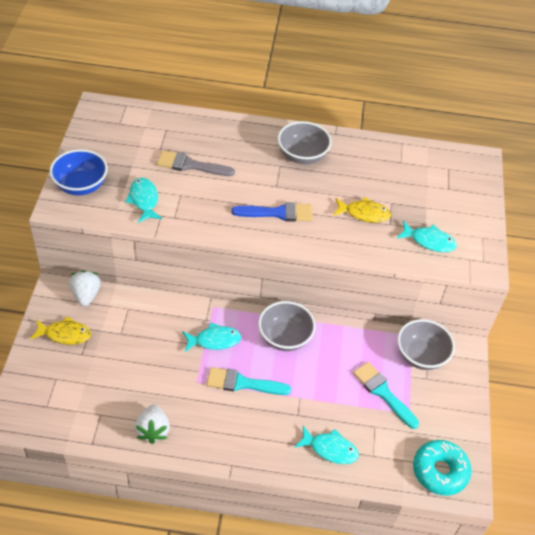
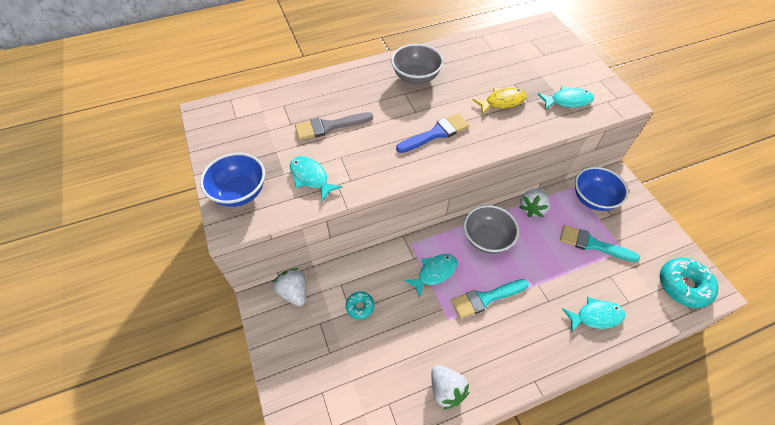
camera: 25 degrees left, 5 degrees up
yellow fish [30,316,91,345] -> none
grey bowl [397,319,455,370] -> blue bowl [575,167,628,211]
none -> turquoise donut [346,291,374,319]
none -> white strawberry [519,188,550,217]

